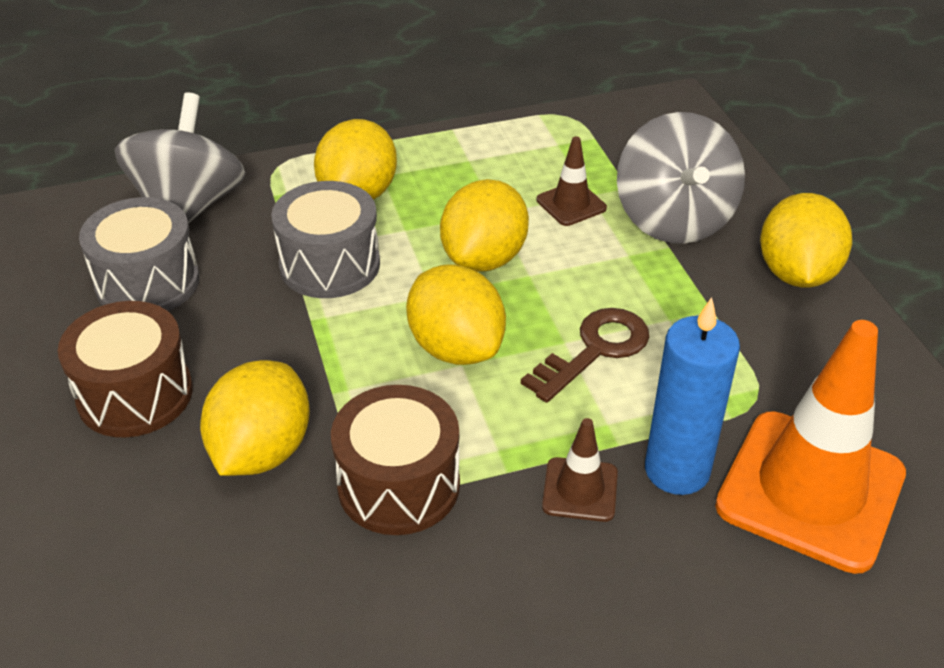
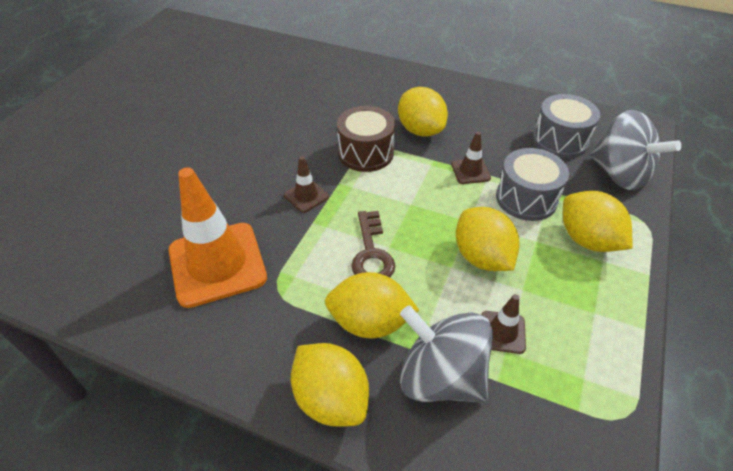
camera: 130 degrees right, 5 degrees up
brown drum [58,301,193,437] -> none
yellow lemon [406,265,506,365] -> yellow lemon moved to [325,272,419,338]
blue candle [645,297,740,495] -> none
none -> brown traffic cone [451,132,491,184]

